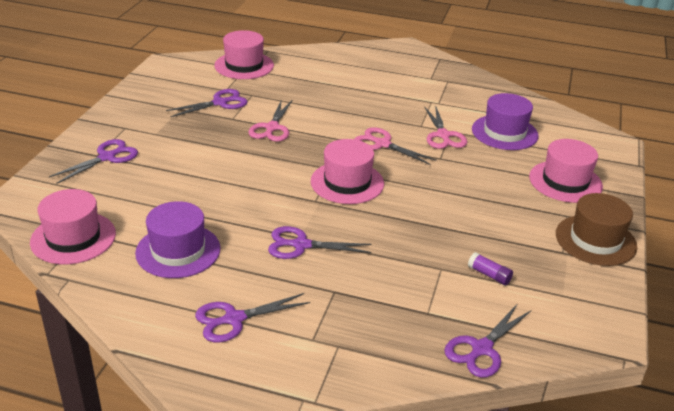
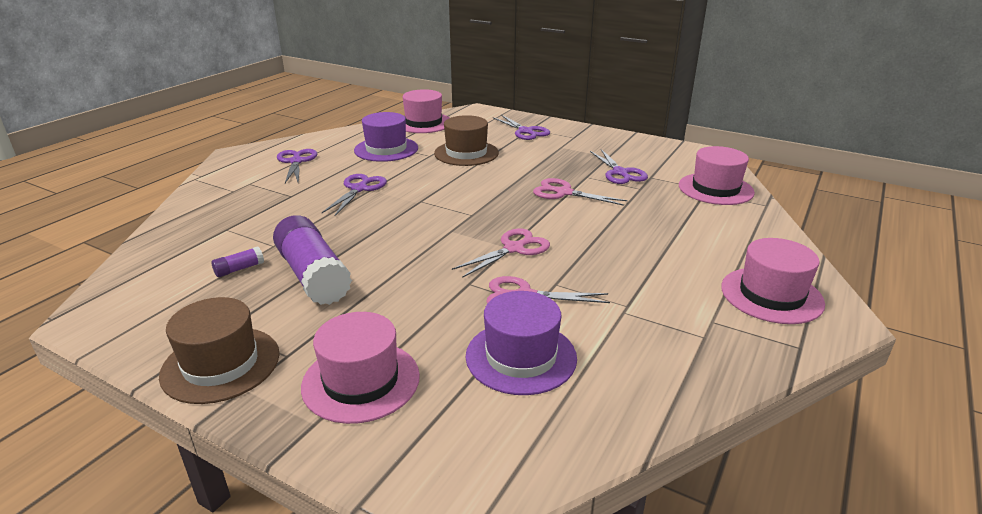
camera: 105 degrees right, 5 degrees down
pink hat [311,139,384,204] -> pink hat moved to [721,238,825,324]
purple scissors [444,305,532,378] -> none
none -> purple glue stick [273,215,352,305]
none -> brown hat [434,115,499,166]

